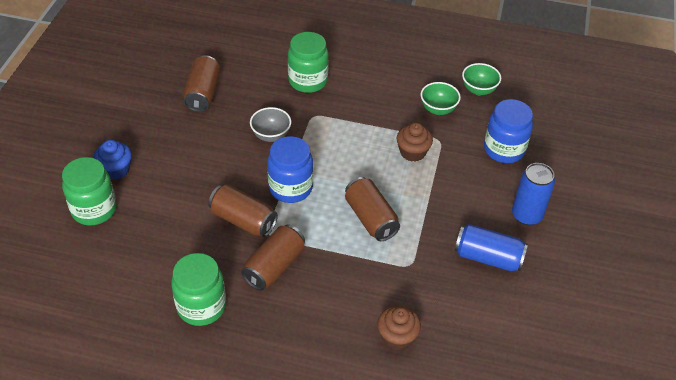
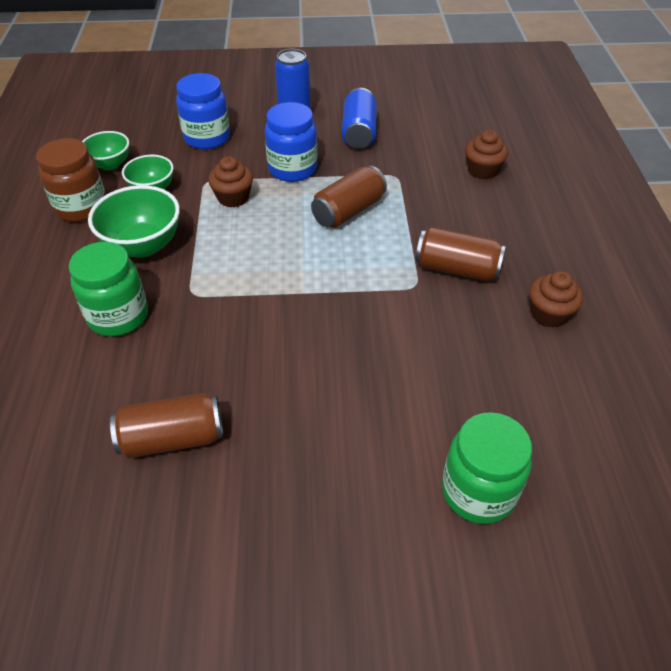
camera: 105 degrees left, 0 degrees up
blue cupcake [94,140,132,180] -> none
green jar [171,253,226,326] -> brown cupcake [529,271,583,328]
brown can [208,184,278,237] -> none
grey bowl [250,107,291,142] -> none
blue jar [267,136,313,203] -> blue jar moved to [265,102,317,182]
none -> brown jar [36,138,106,222]
none -> green bowl [88,185,180,258]

